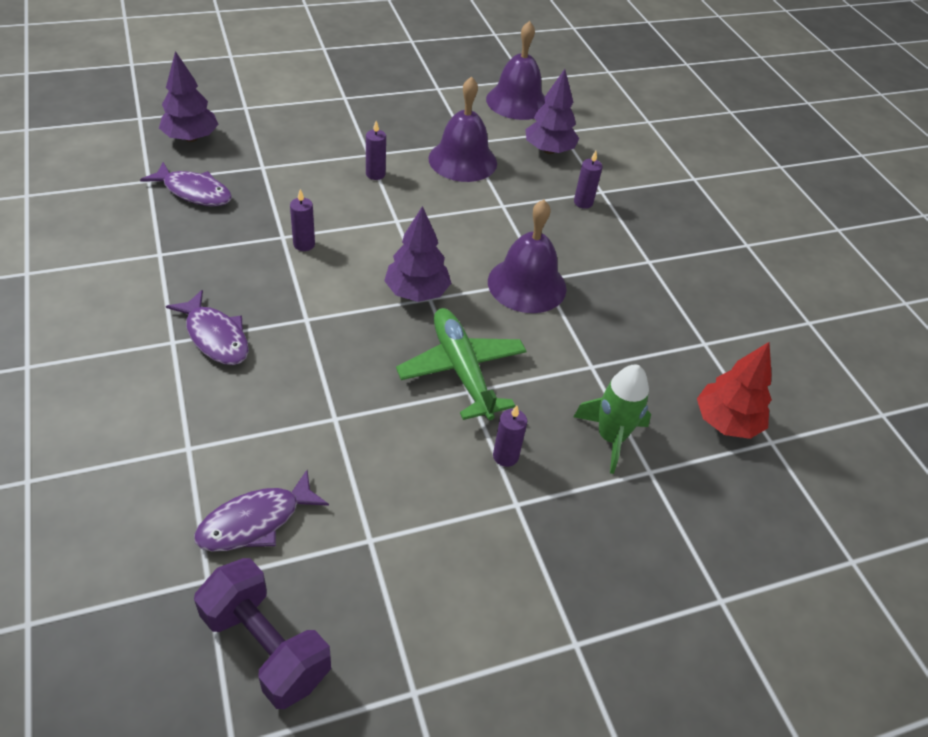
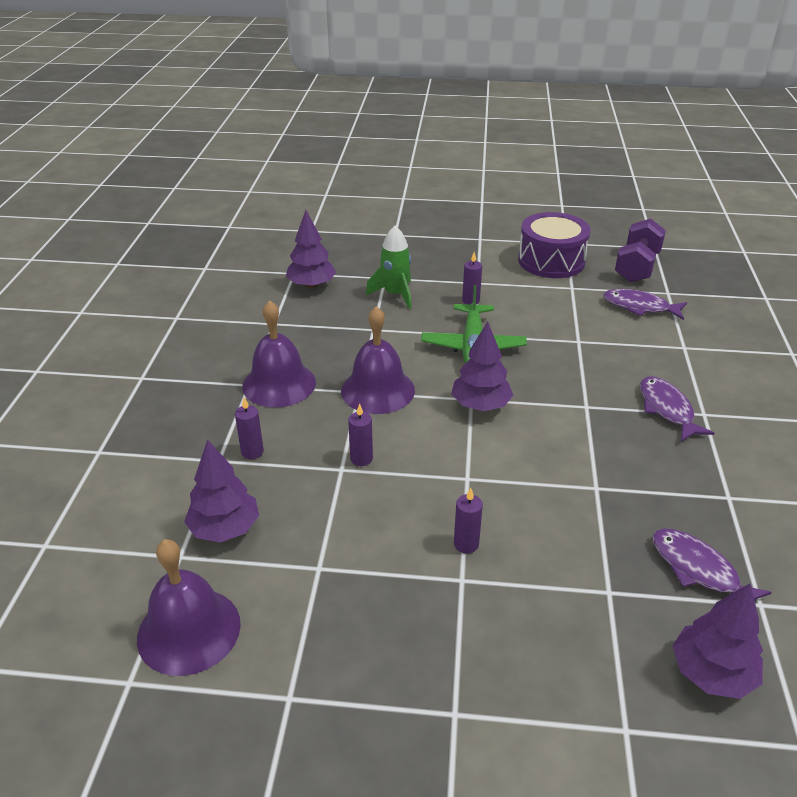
camera: 150 degrees left, 10 degrees down
purple fish [194,470,329,551] -> purple fish turned 150 degrees counterclockwise [603,289,687,320]
purple dumbbell [194,558,331,709] -> purple dumbbell turned 45 degrees clockwise [615,218,666,283]
purple candle [290,189,315,251] -> purple candle moved to [348,403,373,466]
purple bell [429,76,497,182] -> purple bell moved to [242,300,316,408]
red tree [697,342,772,439] -> purple tree [286,210,336,289]
none -> purple drum [518,212,591,278]

